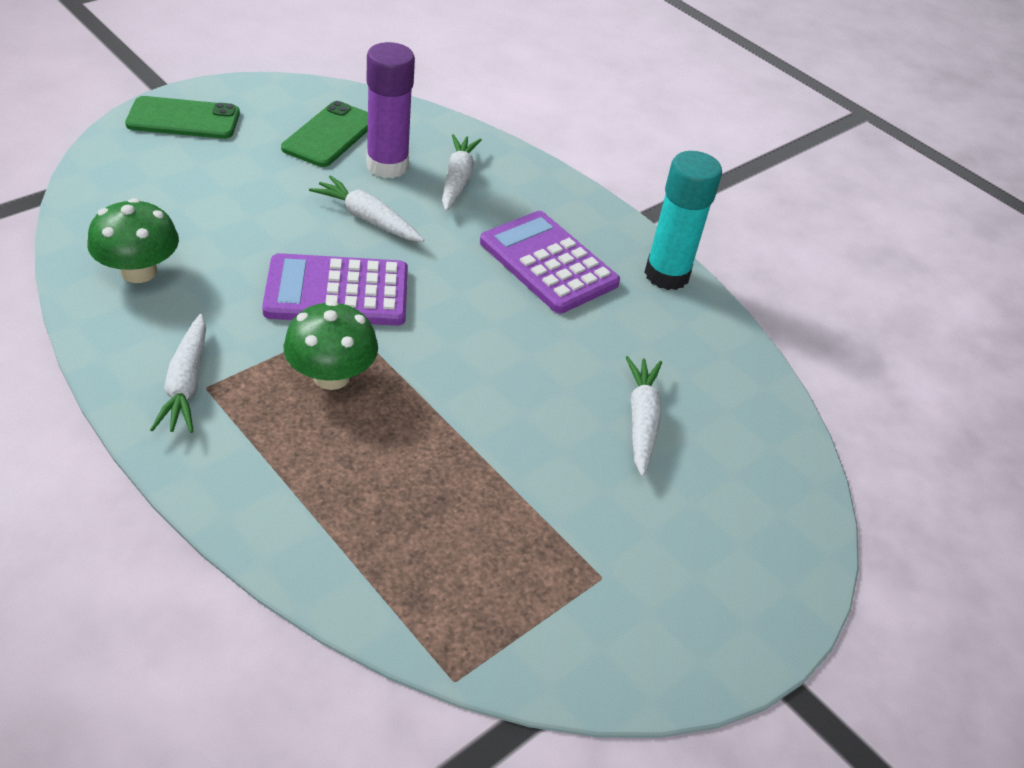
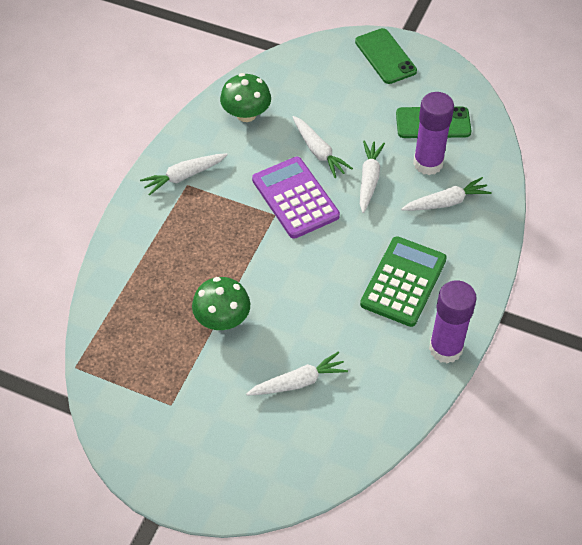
camera: 70 degrees right, 10 degrees up
green mushroom [283,300,378,390] -> green mushroom moved to [192,277,250,330]
purple calculator [480,211,620,313] -> green calculator [360,236,447,327]
turquoise glue stick [644,151,722,290] -> purple glue stick [429,280,477,364]
none -> white carrot [293,116,353,178]

